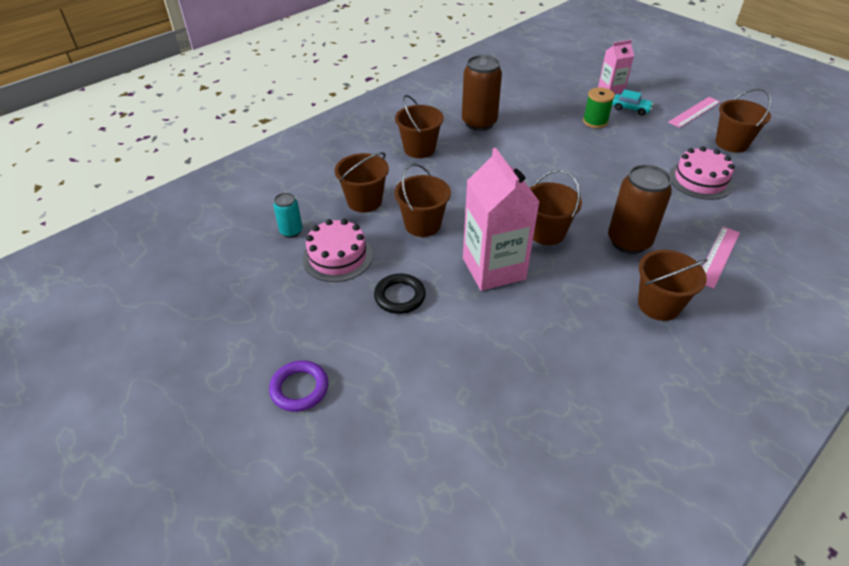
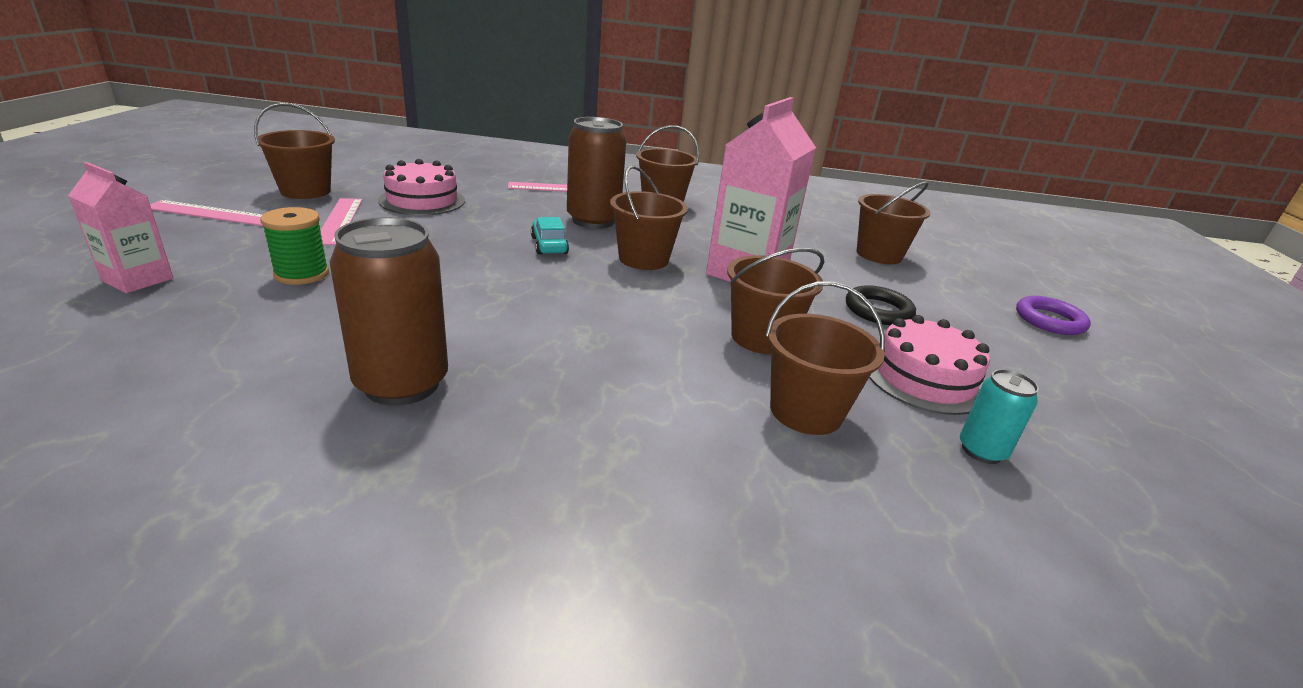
camera: 135 degrees left, 15 degrees down
brown bucket [395,95,444,158] -> brown bucket moved to [857,181,931,264]
turquoise car [612,89,654,116] -> turquoise car moved to [531,217,569,255]
none -> pink ruler [321,198,362,245]

